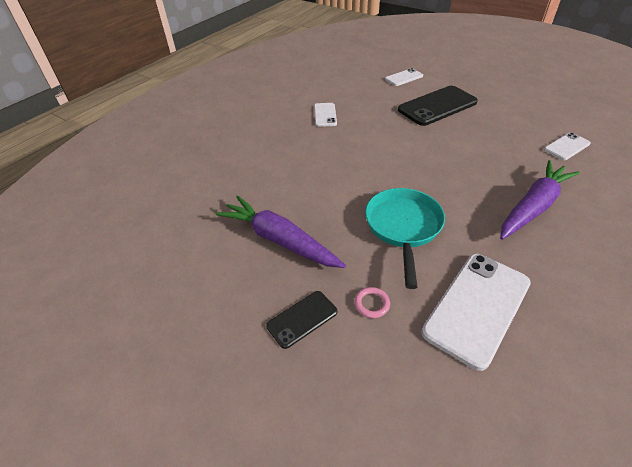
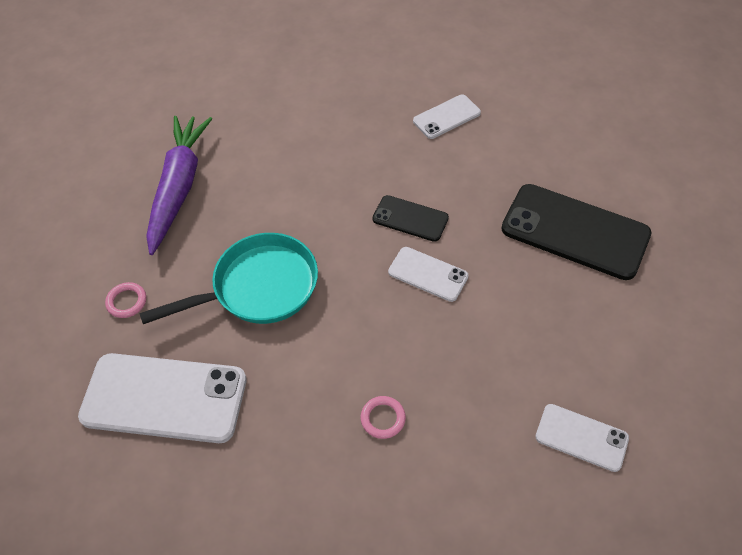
camera: 60 degrees right, 10 degrees up
black phone [266,291,337,349] -> black phone moved to [372,195,449,242]
white phone [385,68,423,86] -> white phone moved to [388,247,469,302]
purple carrot [500,160,580,240] -> pink ring [361,396,406,439]

